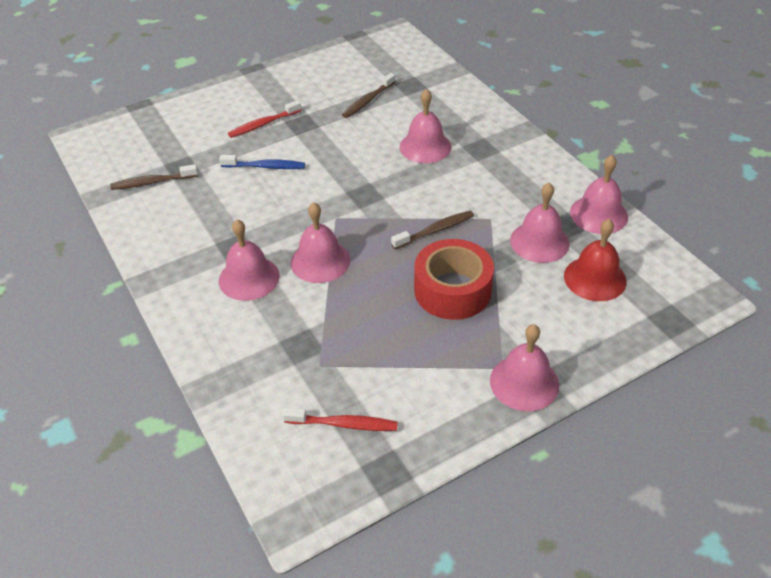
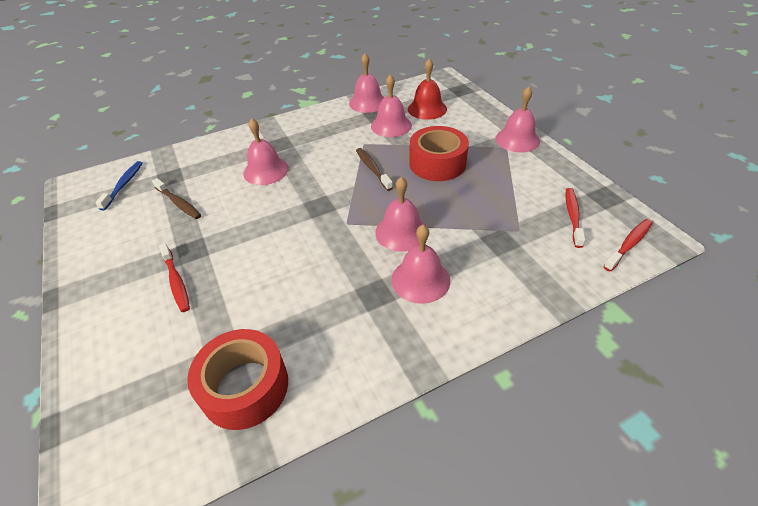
camera: 85 degrees left, 0 degrees up
brown toothbrush [110,164,198,190] -> red tape [187,329,288,430]
blue toothbrush [219,155,305,169] -> blue toothbrush moved to [95,161,143,211]
none -> red toothbrush [603,219,652,272]

